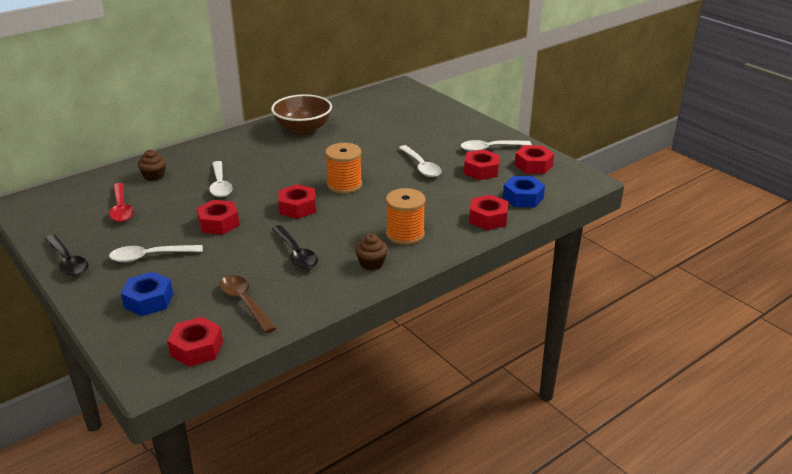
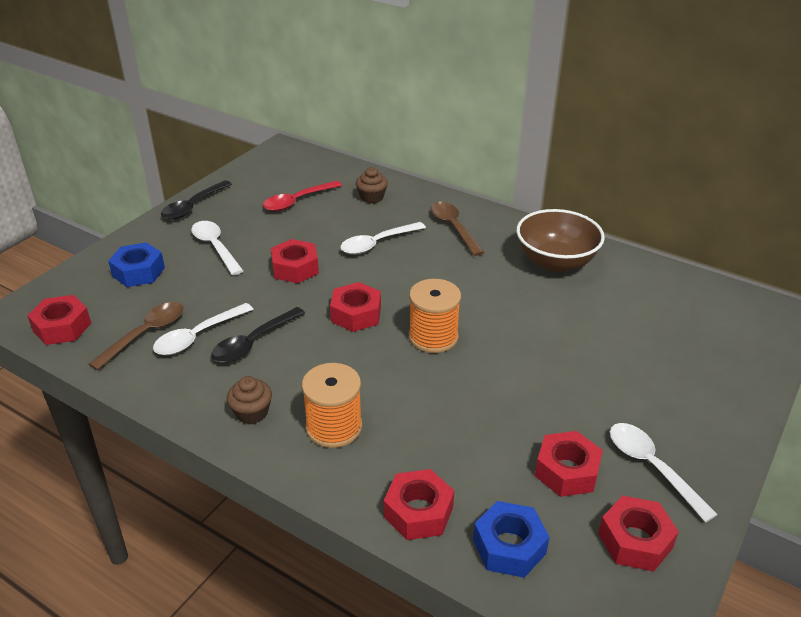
camera: 70 degrees right, 5 degrees up
white spoon [399,145,442,177] -> white spoon moved to [153,303,254,355]
none -> brown spoon [430,202,484,256]

